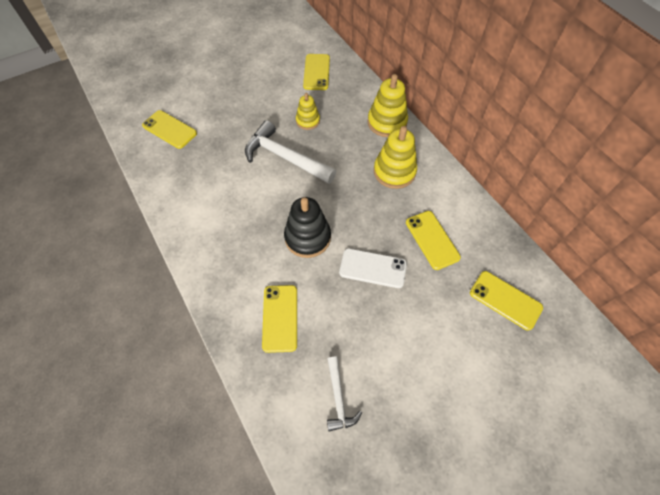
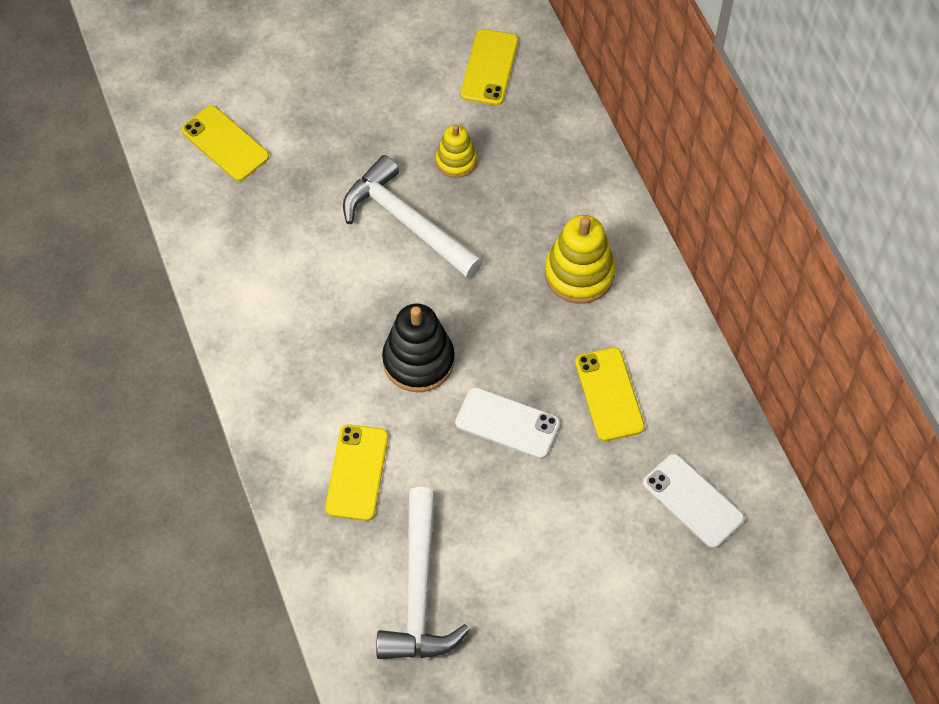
camera: 10 degrees right, 0 degrees up
white hammer [327,357,362,432] -> white hammer [376,487,470,659], size x1.85
yellow stacking toy [368,74,408,137] -> none
yellow phone [470,271,543,331] -> white phone [643,454,744,548]

